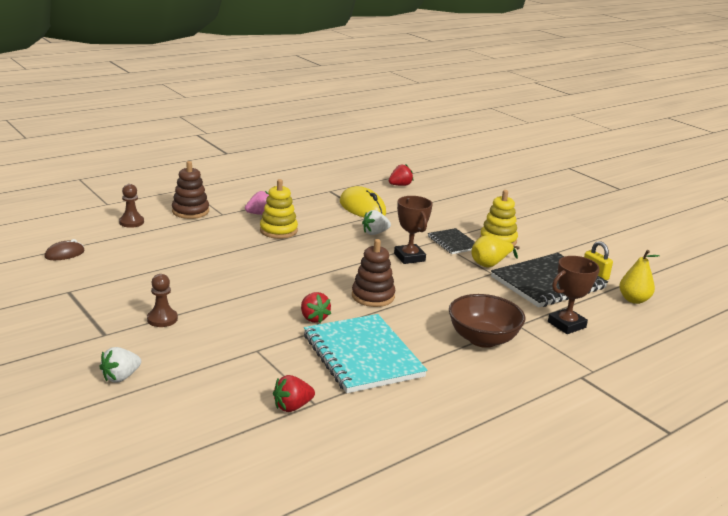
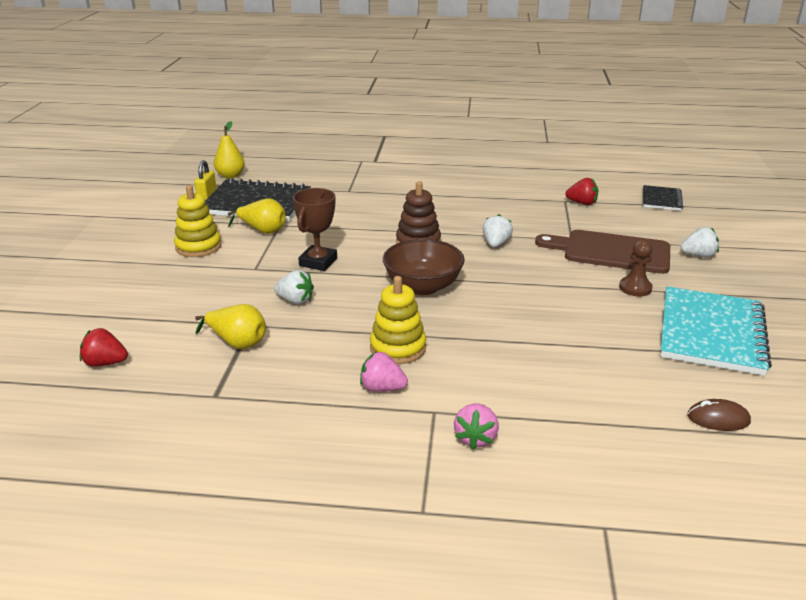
camera: 135 degrees left, 5 degrees up
brown pawn [119,184,144,228] -> none
brown stacking toy [172,161,209,219] -> pink strawberry [454,404,499,449]
red strawberry [301,292,331,323] -> white strawberry [483,214,513,247]
turquoise notebook [304,314,427,393] -> turquoise notebook moved to [660,286,772,376]
yellow mouse [340,186,386,217] -> yellow pear [195,304,266,349]
black notebook [428,228,475,254] -> black notebook moved to [643,185,683,211]
brown bowl [449,294,525,348] -> brown bowl moved to [383,239,465,295]
brown trophy [548,256,600,334] -> none
none -> brown cutting board [535,230,670,274]

